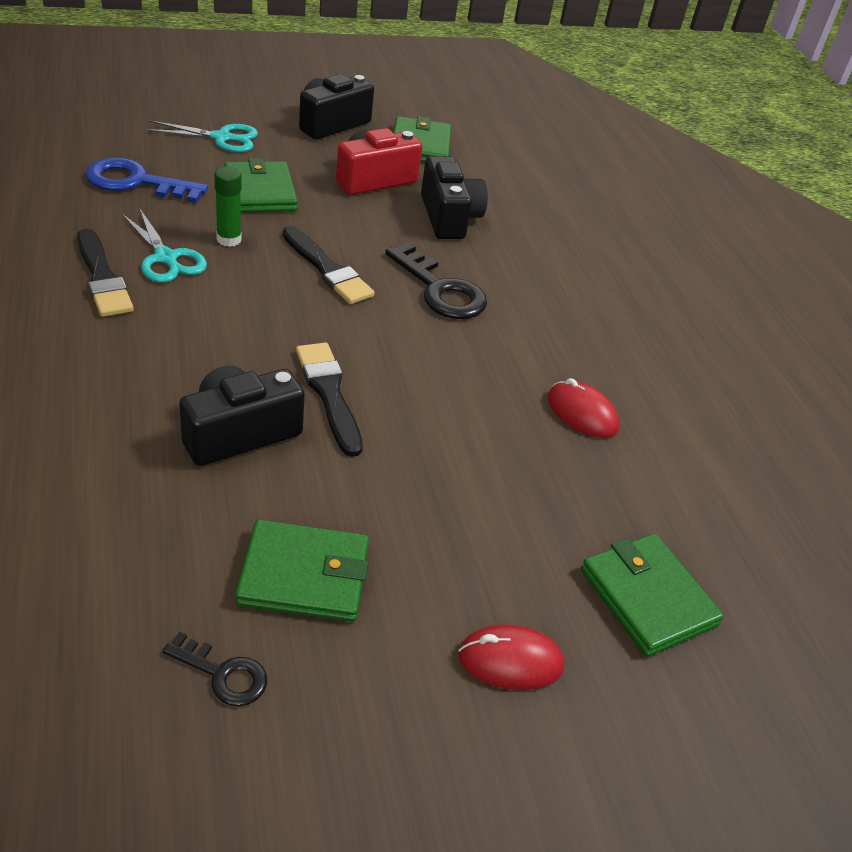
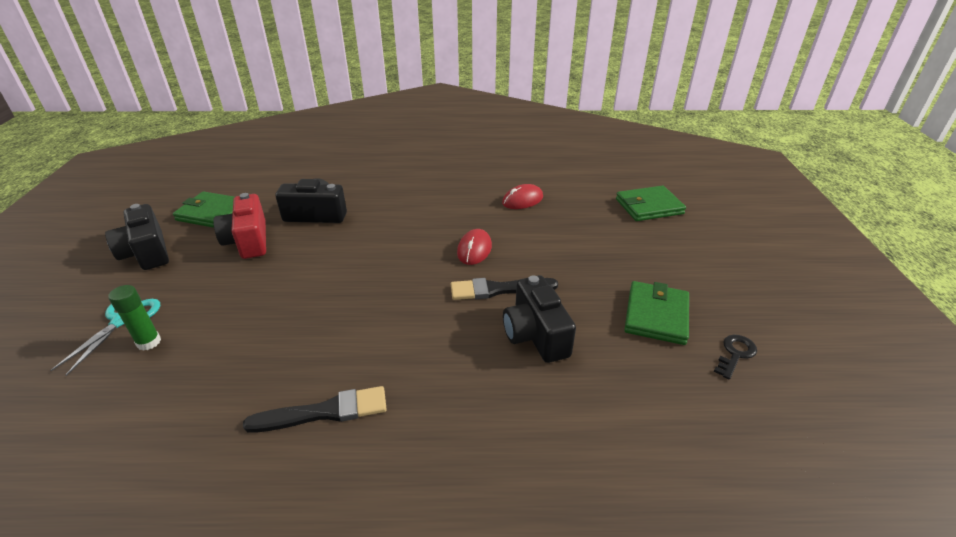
camera: 70 degrees left, 5 degrees down
blue key [85,157,208,203] -> none
turquoise scissors [122,209,207,283] -> none
green glue stick [214,167,242,247] -> green glue stick moved to [108,285,161,351]
green wallet [224,158,298,213] -> none
black brush [283,226,375,304] -> none
black key [385,242,487,319] -> none
red mouse [458,624,565,690] -> red mouse moved to [457,229,492,265]

